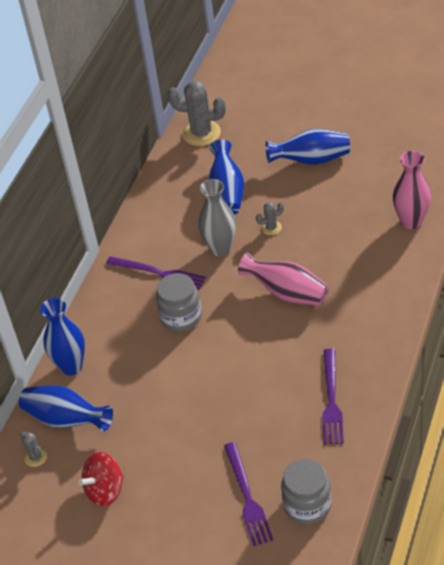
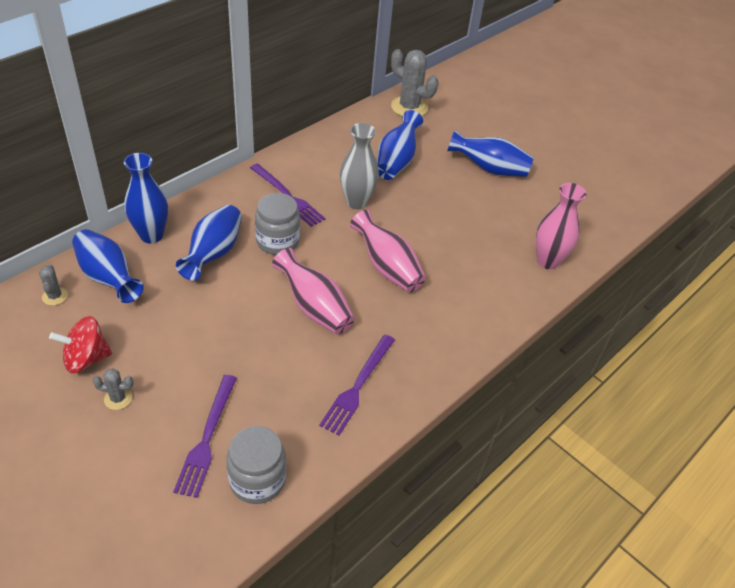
camera: 15 degrees right, 0 degrees up
grey cactus [256,202,284,235] -> grey cactus moved to [93,368,134,410]
none -> blue vase [176,205,242,280]
none -> pink vase [272,248,355,334]

